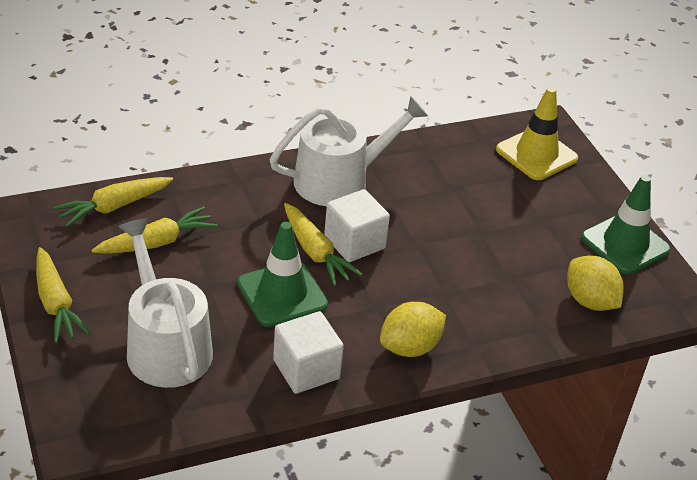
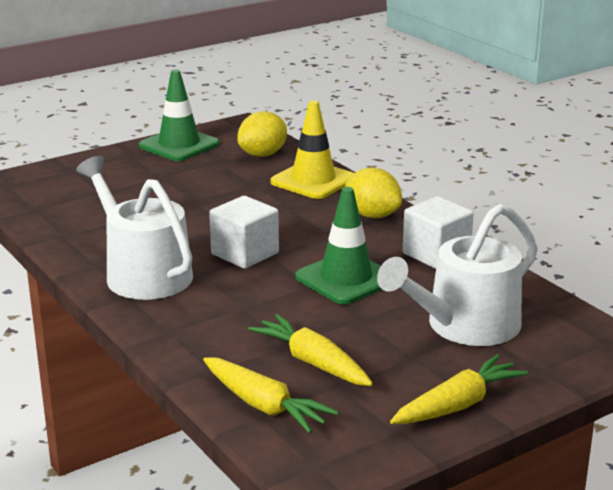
camera: 100 degrees left, 15 degrees down
yellow carrot [284,203,362,286] -> none
yellow traffic cone [496,87,578,180] -> yellow traffic cone moved to [271,101,354,199]

